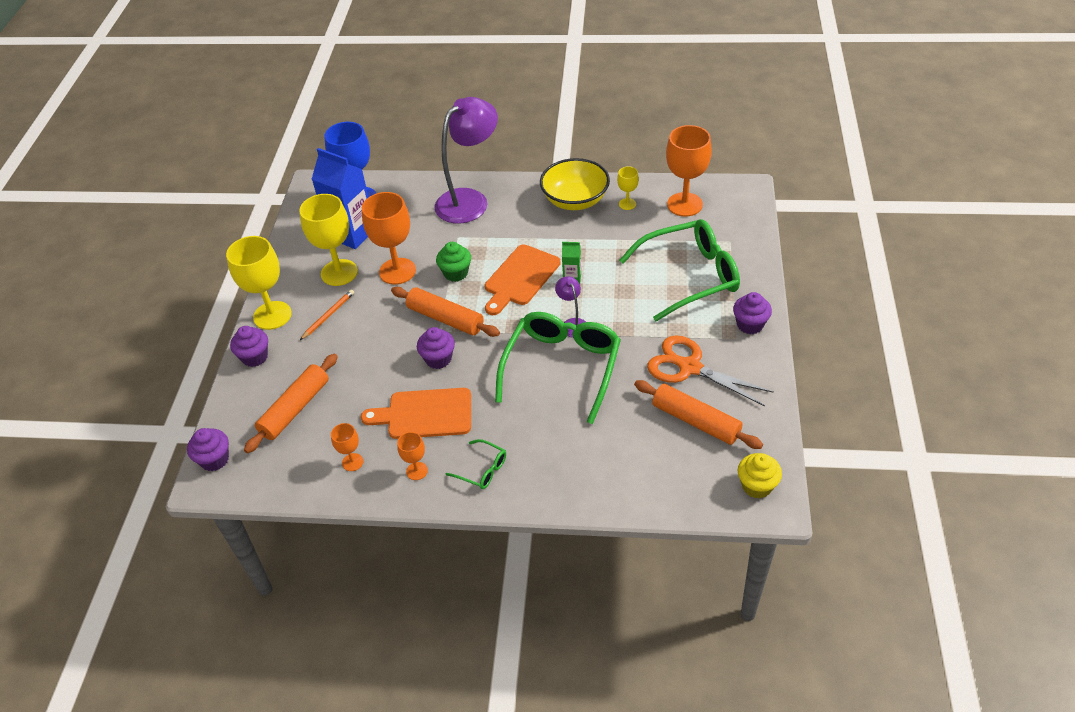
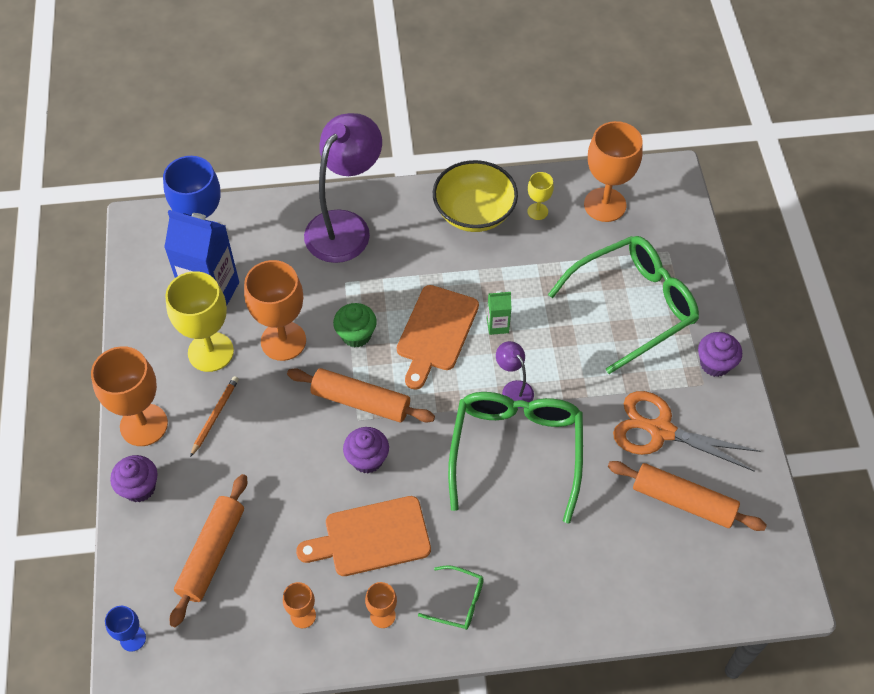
camera: 15 degrees left, 10 degrees up
purple cupcake [187,428,229,471] -> blue goblet [105,606,146,652]
yellow goblet [226,236,292,330] -> orange goblet [91,346,168,446]
yellow cupcake [738,453,782,499] -> none

